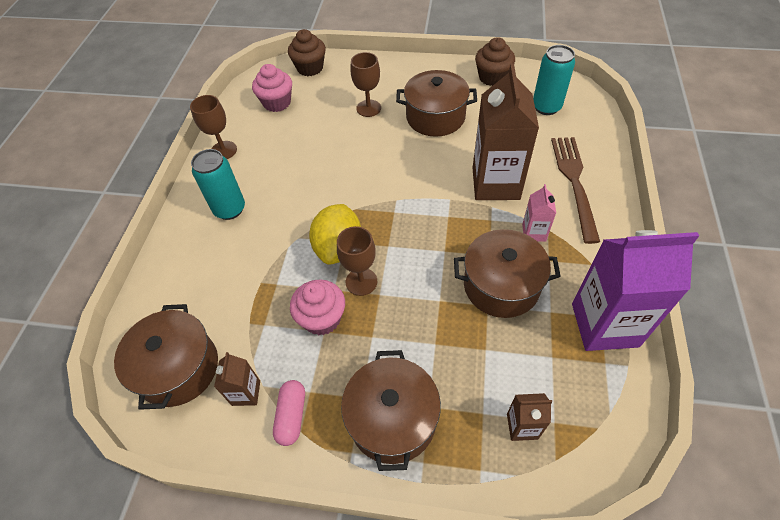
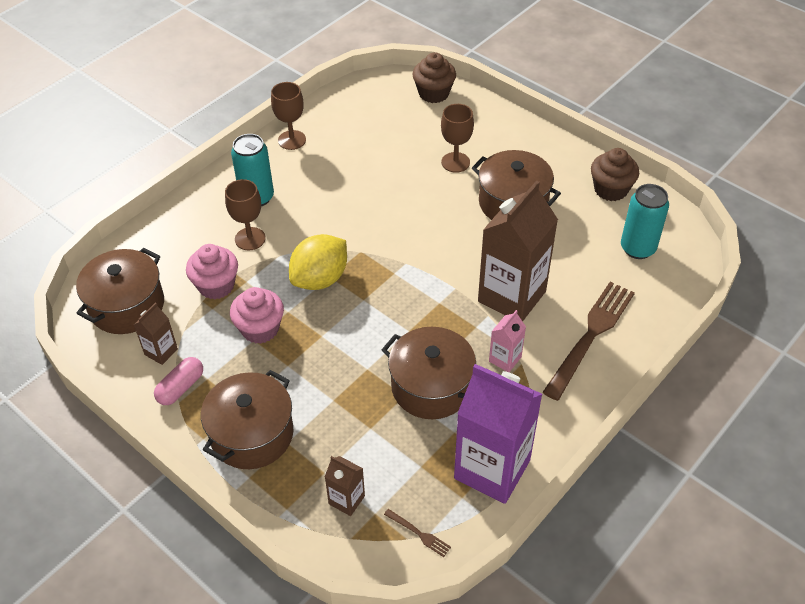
camera: 30 degrees right, 5 degrees down
pink cupcake [252,64,292,112] -> pink cupcake moved to [186,244,238,299]
brown goblet [337,226,377,296] -> brown goblet moved to [225,179,266,250]
none -> brown fork [384,509,451,557]

